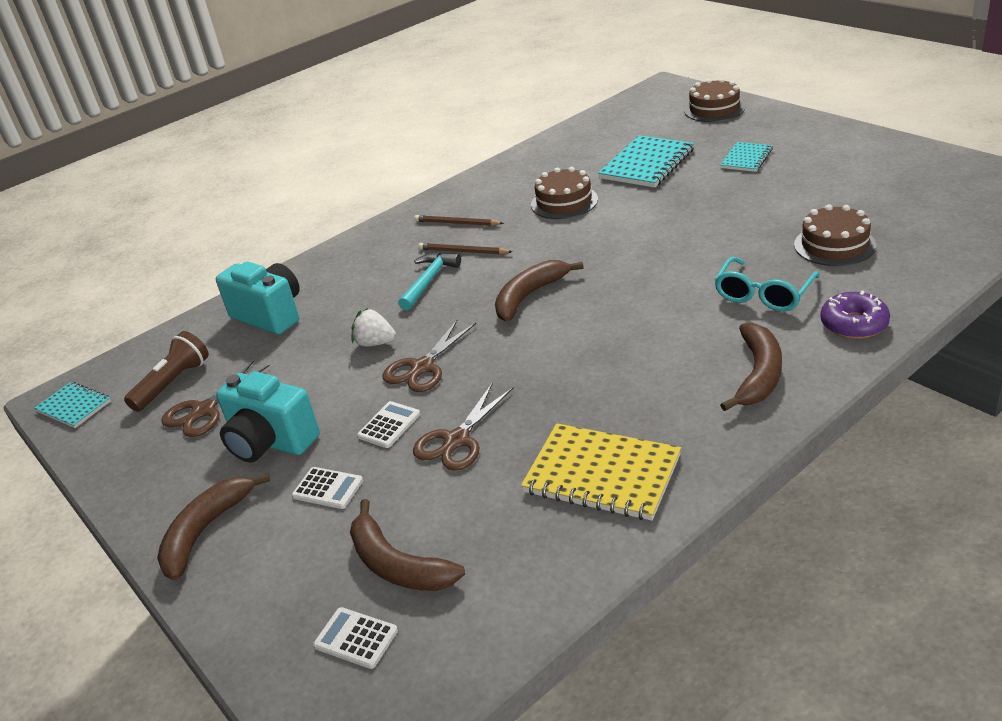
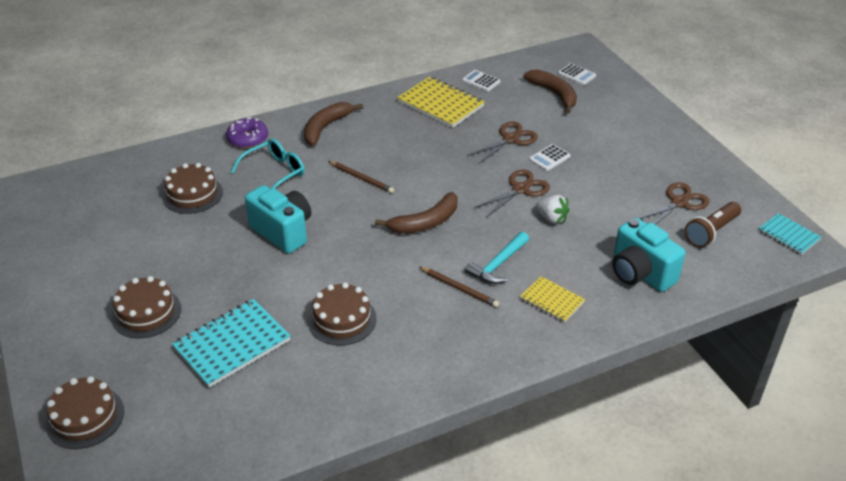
camera: 170 degrees left, 5 degrees up
brown banana [157,473,270,580] -> none
turquoise camera [216,371,320,462] -> turquoise camera moved to [245,185,311,254]
white calculator [292,467,363,509] -> white calculator moved to [462,70,501,92]
brown pencil [414,215,504,226] -> brown pencil moved to [328,161,394,193]
turquoise notebook [720,142,773,172] -> brown cake [111,276,181,338]
none -> yellow notebook [520,276,585,323]

